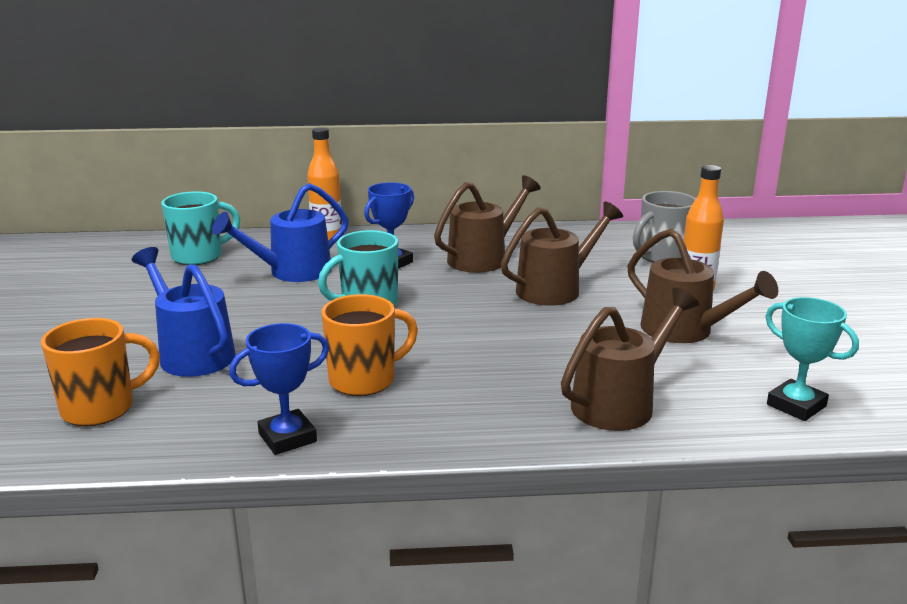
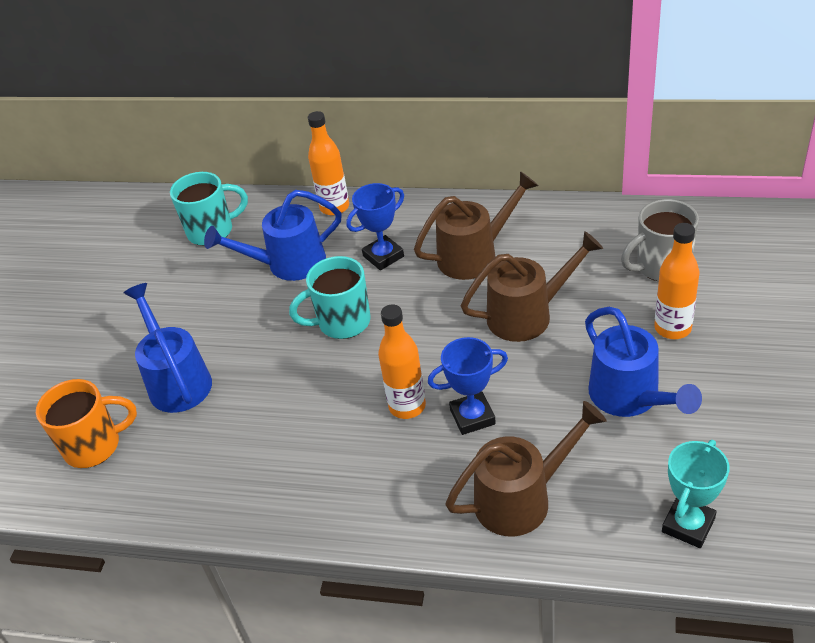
camera: 20 degrees right, 20 degrees up
blue trophy [229,323,329,455] -> blue trophy moved to [428,337,508,435]
orange mug [321,294,418,396] -> none
brown watering can [627,228,778,343] -> blue watering can [585,307,702,417]
turquoise trophy [765,297,859,421] -> turquoise trophy turned 60 degrees clockwise [662,440,730,548]
none -> orange bottle [378,304,426,419]

